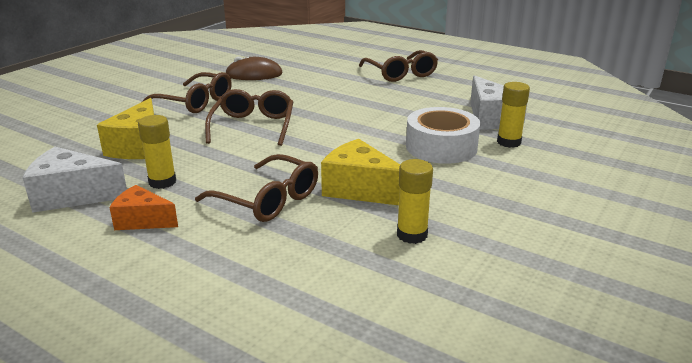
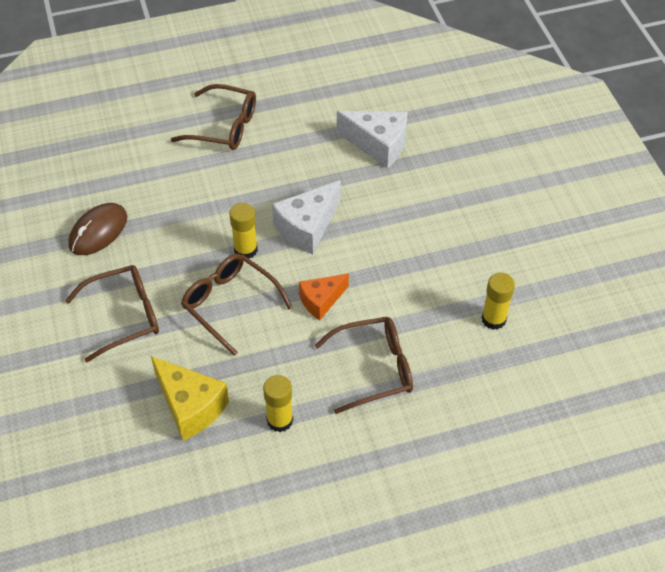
camera: 50 degrees left, 25 degrees up
white cheese [23,147,127,213] -> white cheese moved to [272,180,340,254]
orange cheese [109,185,178,230] -> orange cheese moved to [299,273,349,320]
yellow cheese [321,139,400,205] -> none
white tape [406,107,480,164] -> none
yellow glue stick [497,82,530,148] -> yellow glue stick moved to [229,203,258,259]

